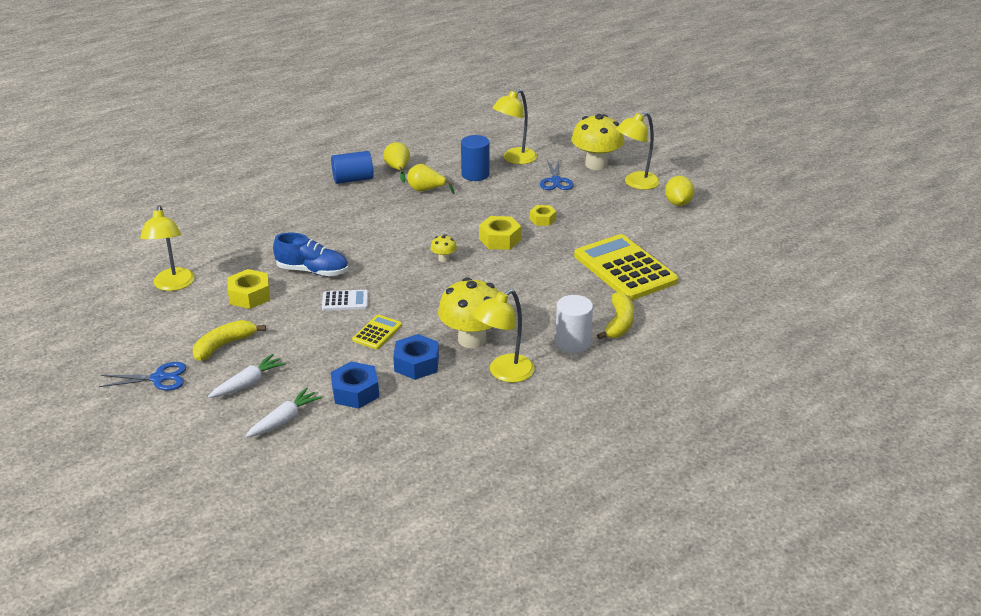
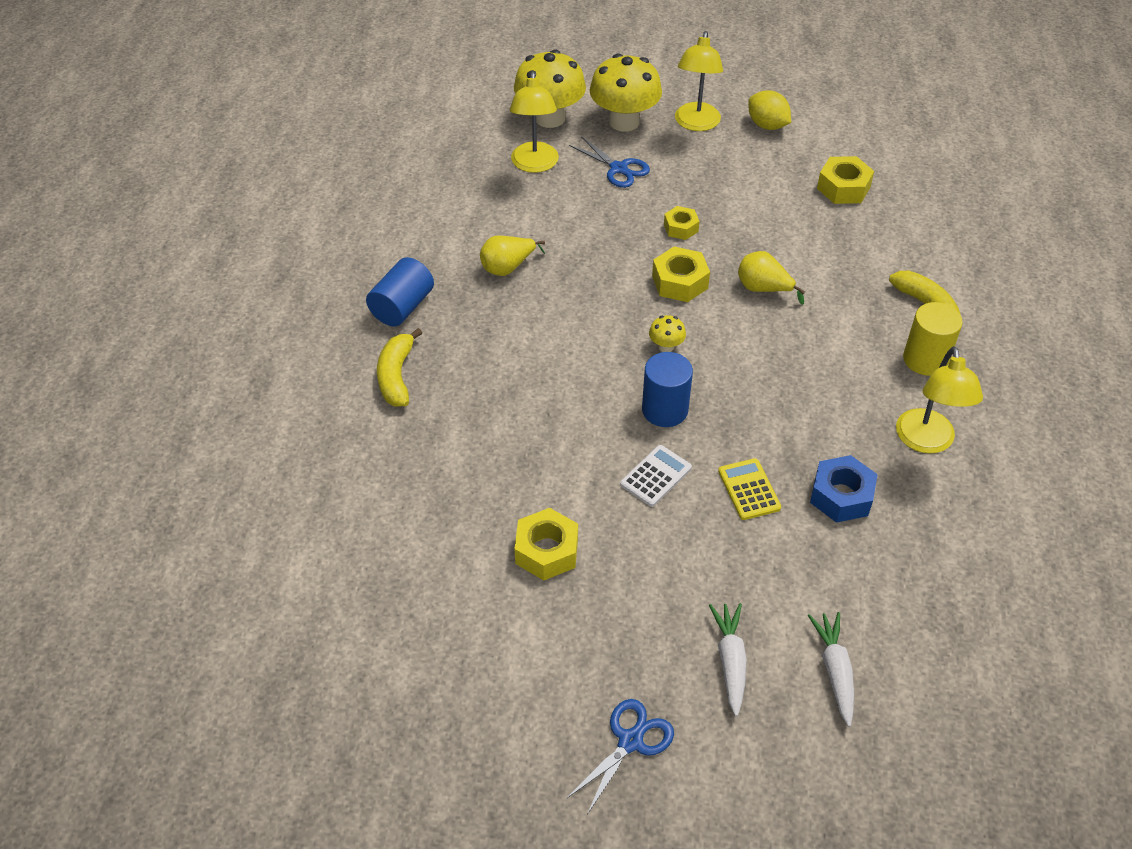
camera: 45 degrees left, 15 degrees up
yellow lamp [140,205,195,291] -> none
yellow banana [193,320,266,361] -> yellow banana moved to [377,328,422,406]
blue shoe [273,232,348,276] -> none
blue nut [331,362,379,409] -> none
yellow pear [383,142,410,183] -> yellow pear moved to [738,251,805,305]
yellow mushroom [438,277,499,348] -> yellow mushroom moved to [514,49,586,128]
blue cylinder [461,135,490,181] -> blue cylinder moved to [642,352,693,427]
white cylinder [555,295,593,353] -> yellow cylinder [903,302,963,376]
yellow calculator [574,234,678,300] -> none
none -> yellow nut [817,156,874,204]

